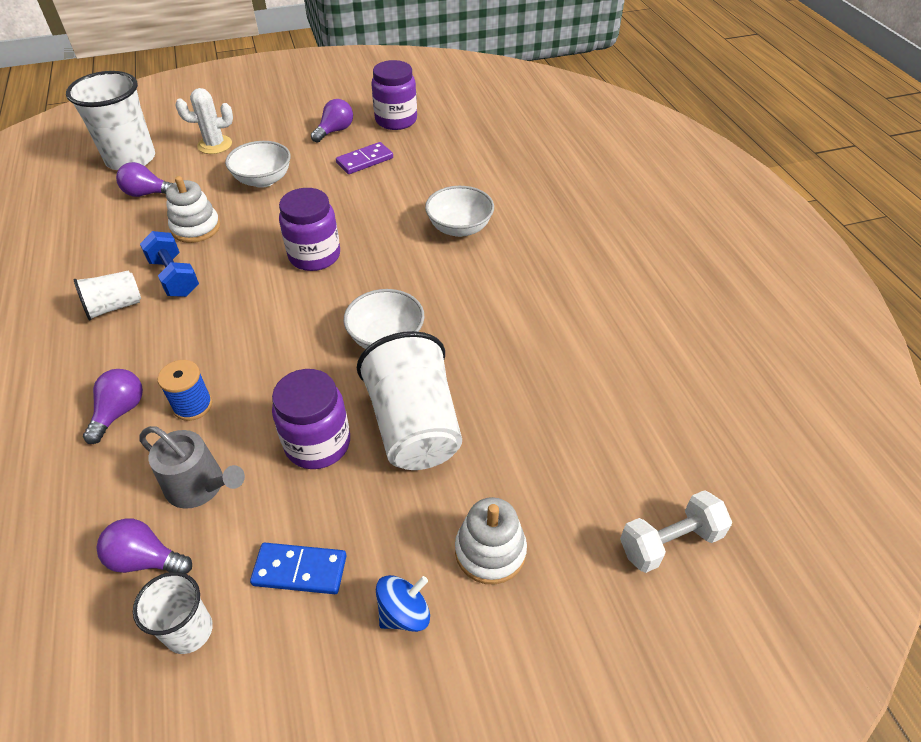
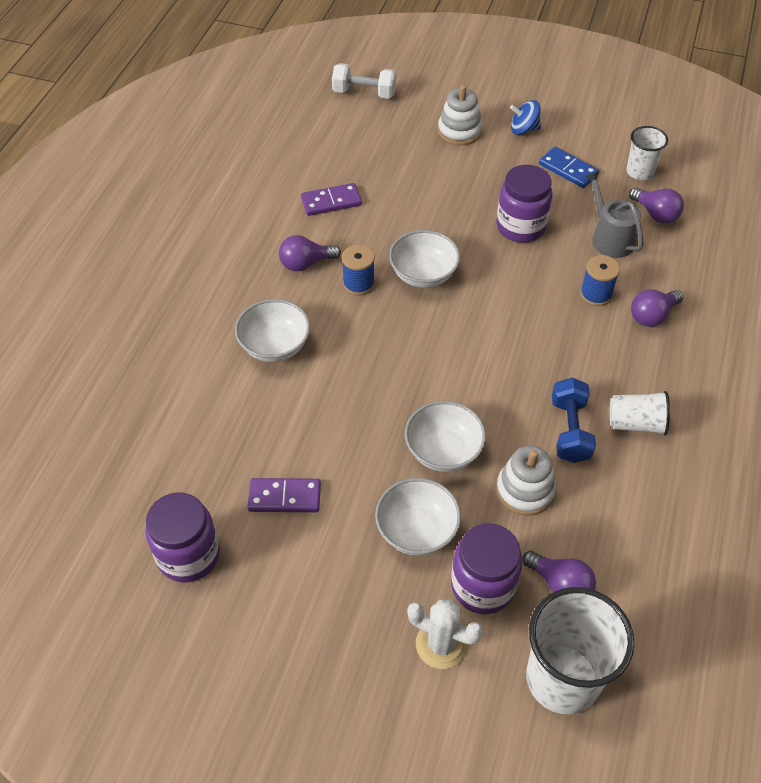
camera: 145 degrees left, 5 degrees up
purple jar [279,188,340,271] -> purple jar moved to [451,523,522,614]
purple light bulb [311,99,353,143] -> purple light bulb moved to [279,235,341,271]
white cup [357,331,462,470] -> none
none -> purple domino [301,183,362,216]
none -> blue spool [342,245,375,295]
none -> white bowl [405,401,486,472]

